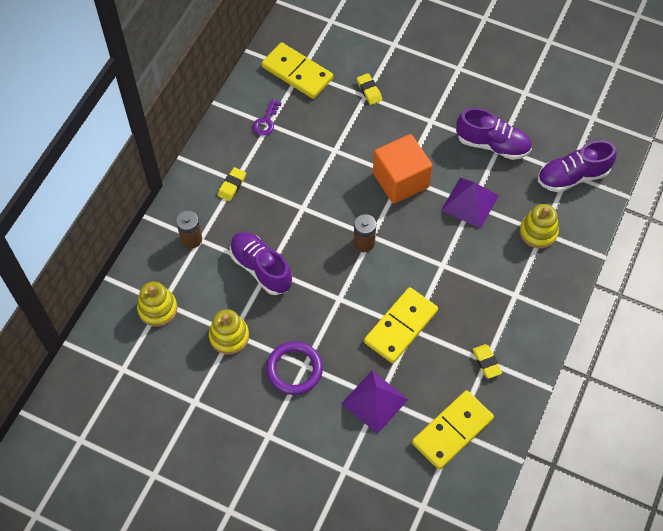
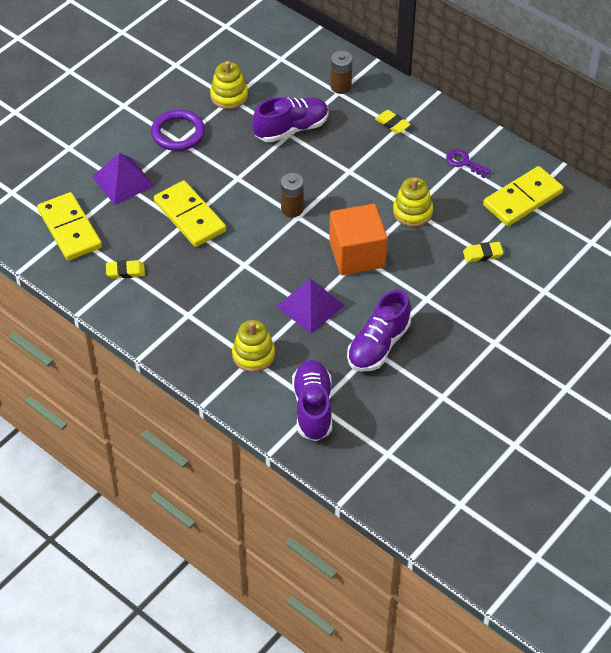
camera: 105 degrees right, 10 degrees down
yellow stacking toy [137,282,177,327] -> yellow stacking toy moved to [393,177,433,227]

